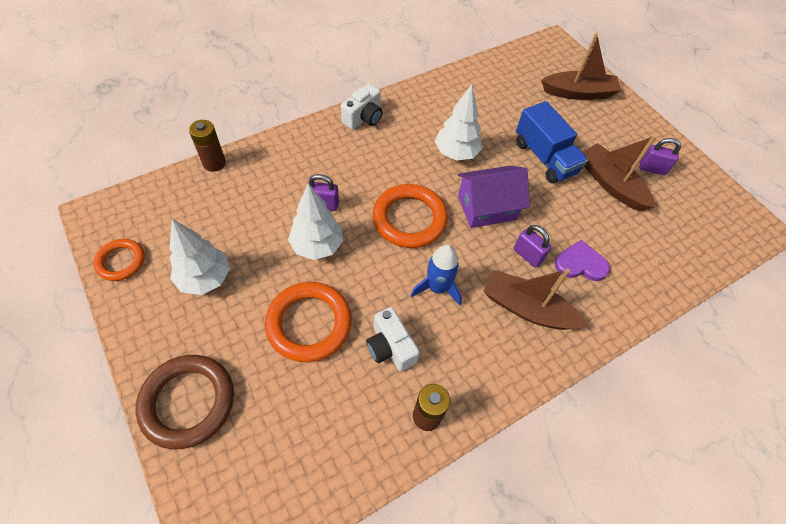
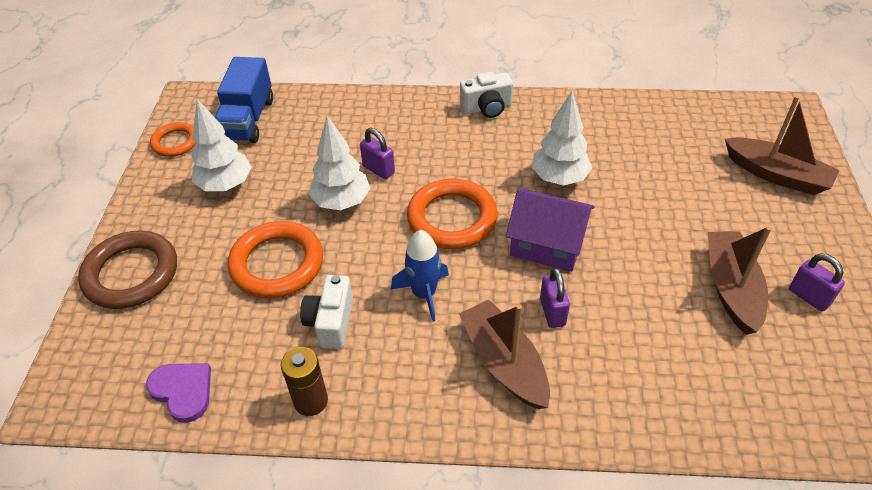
camera: 40 degrees right, 10 degrees down
brown battery [189,120,226,172] -> none
blue truck [516,101,588,184] -> blue truck moved to [215,57,273,143]
purple heart [555,240,610,281] -> purple heart moved to [146,363,211,423]

